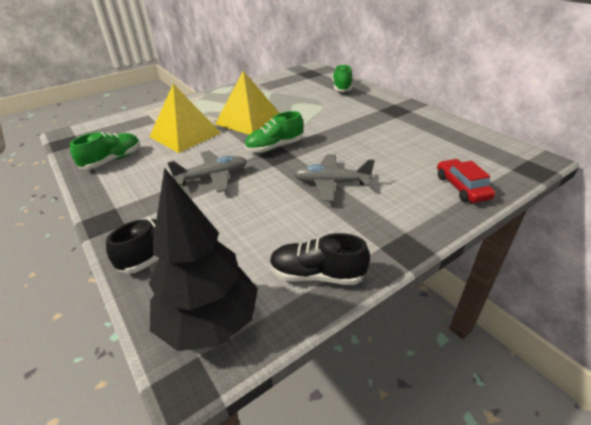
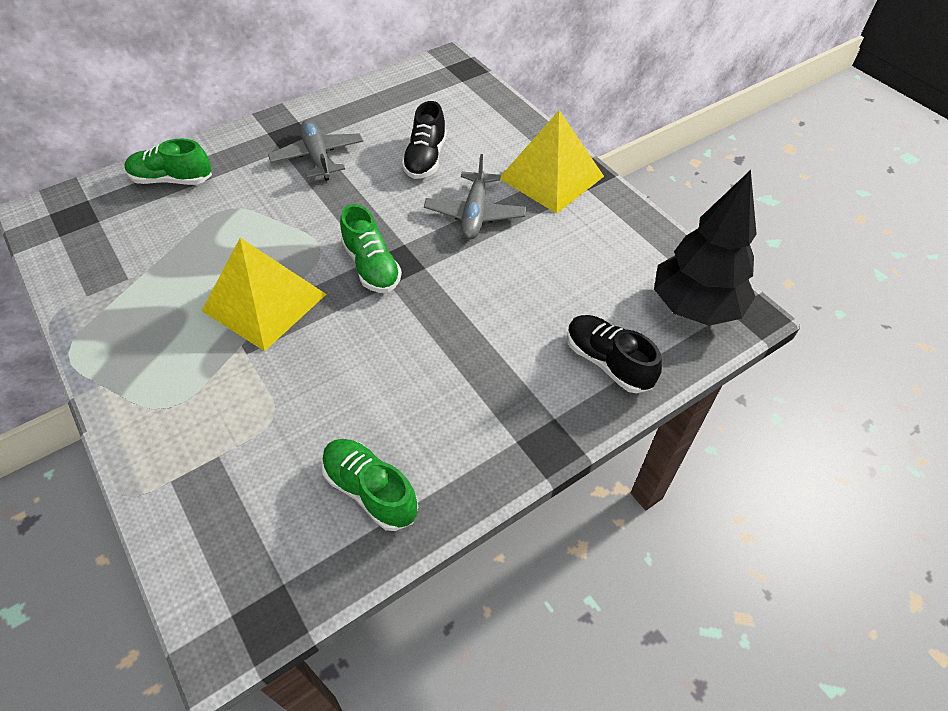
camera: 90 degrees left, 15 degrees up
yellow pyramid [149,84,221,153] -> yellow pyramid moved to [500,110,604,214]
grey plane [167,151,247,193] -> grey plane moved to [268,120,363,181]
black shoe [270,233,370,285] -> black shoe moved to [402,101,447,179]
red car [437,159,495,203] -> none

